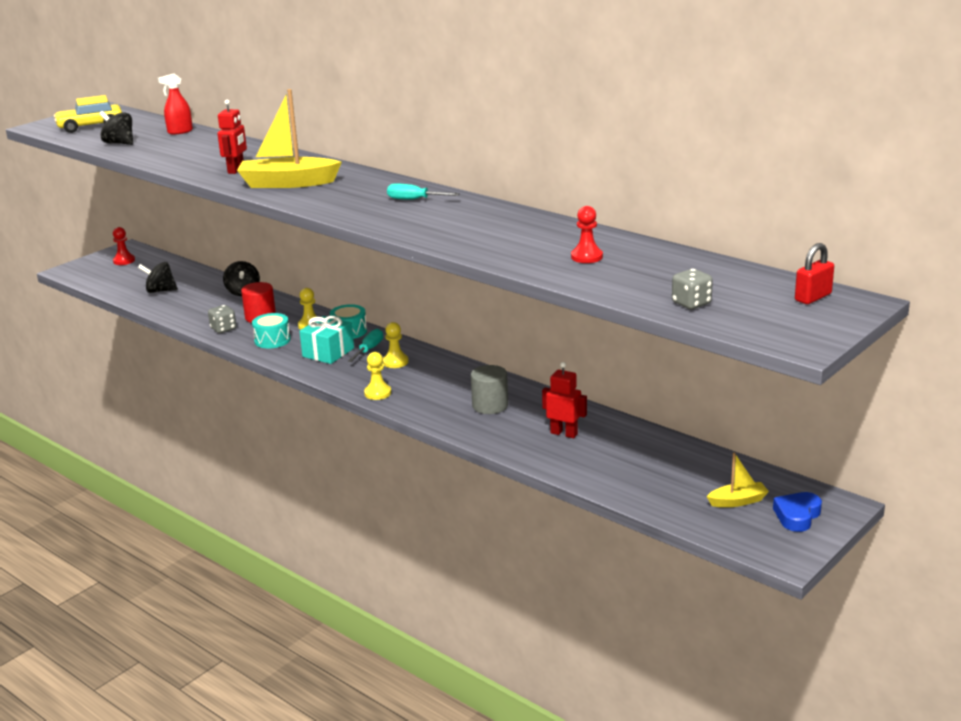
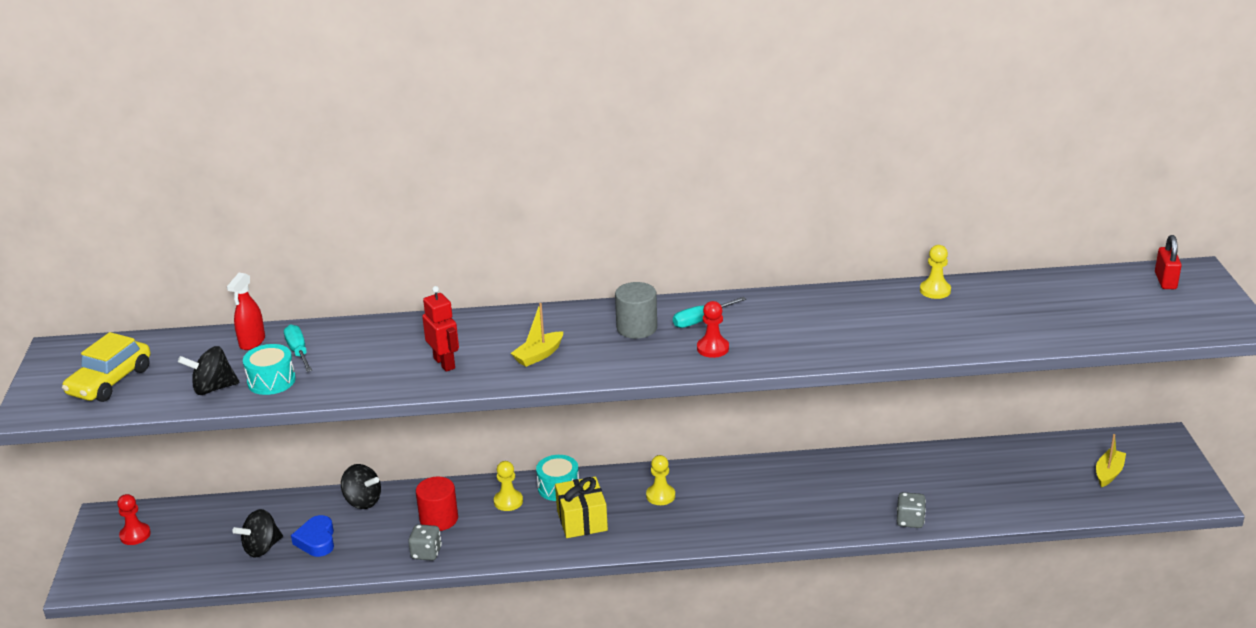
camera: 45 degrees left, 5 degrees up
yellow boat [237,89,342,188] -> yellow boat [511,303,563,367], size x0.51
turquoise drum [252,313,291,348] -> turquoise drum moved to [243,344,296,395]
turquoise gift [299,316,354,364] -> yellow gift [555,477,608,538]
turquoise screwdriver [348,329,383,362] -> turquoise screwdriver moved to [284,324,312,372]
yellow pawn [364,352,391,400] -> yellow pawn moved to [920,245,951,299]
grey cylinder [471,365,508,414] -> grey cylinder moved to [615,282,657,339]
red robot [542,362,587,438] -> none
red pawn [571,206,603,263] -> red pawn moved to [697,301,729,358]
grey dice [672,269,713,309] -> grey dice moved to [897,492,926,528]
blue heart [773,492,822,532] -> blue heart moved to [291,515,334,557]

